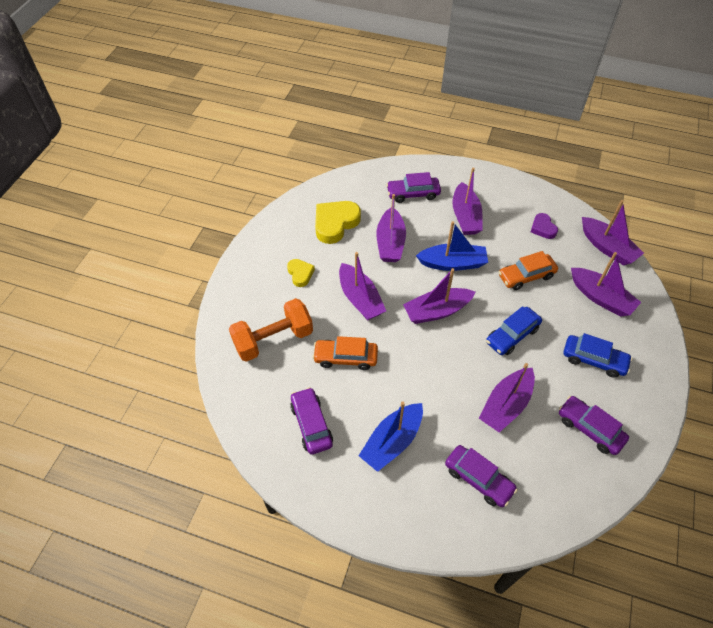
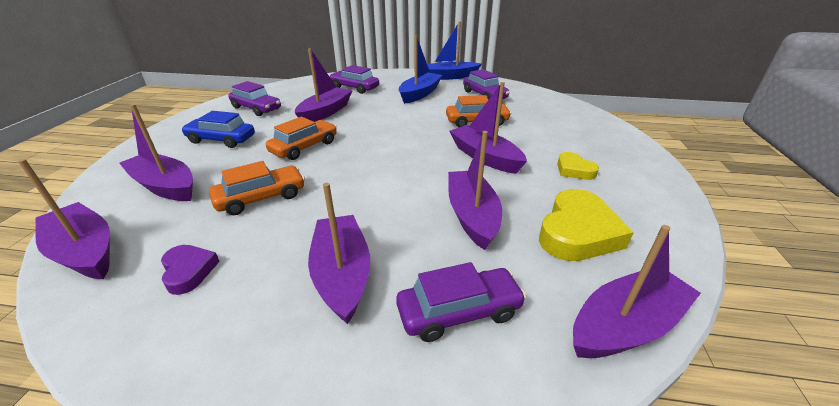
camera: 170 degrees right, 20 degrees down
orange dumbbell [229,298,313,362] -> none
purple boat [403,268,476,324] -> purple boat moved to [573,225,701,358]
blue boat [416,221,488,271] -> blue boat moved to [427,21,481,80]
blue car [486,306,542,355] -> orange car [266,117,337,160]

